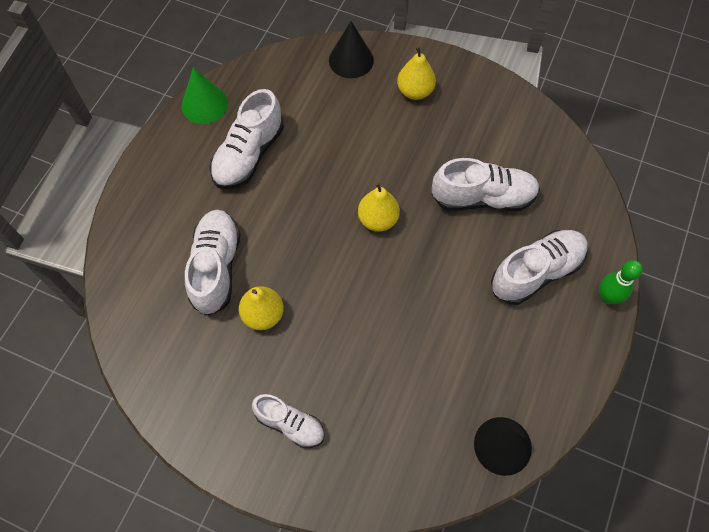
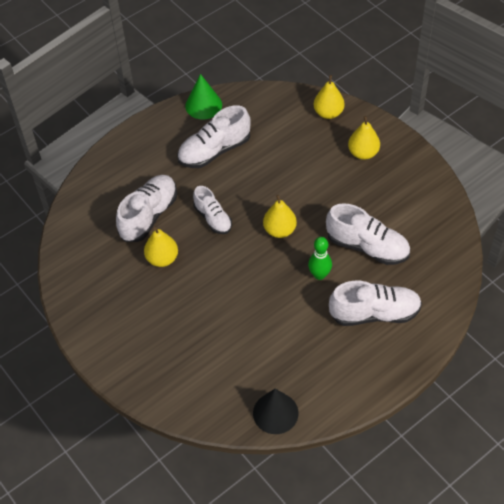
camera: 30 degrees right, 10 degrees down
white shoe [252,394,324,448] -> white shoe moved to [193,186,232,234]
black cone [329,21,374,78] -> yellow pear [314,75,345,119]
green bowling pin [599,260,643,304] -> green bowling pin moved to [308,237,332,280]

